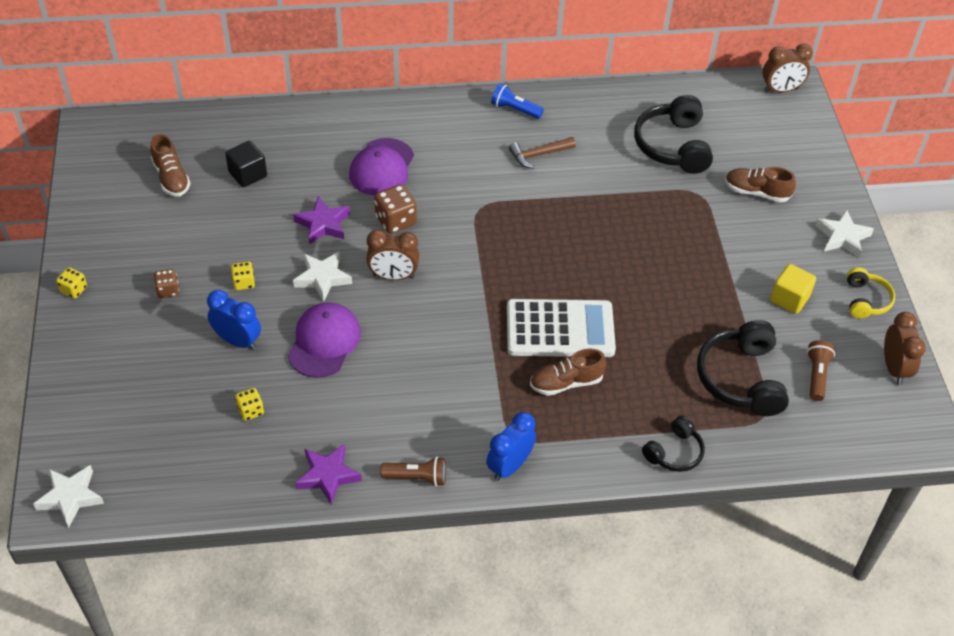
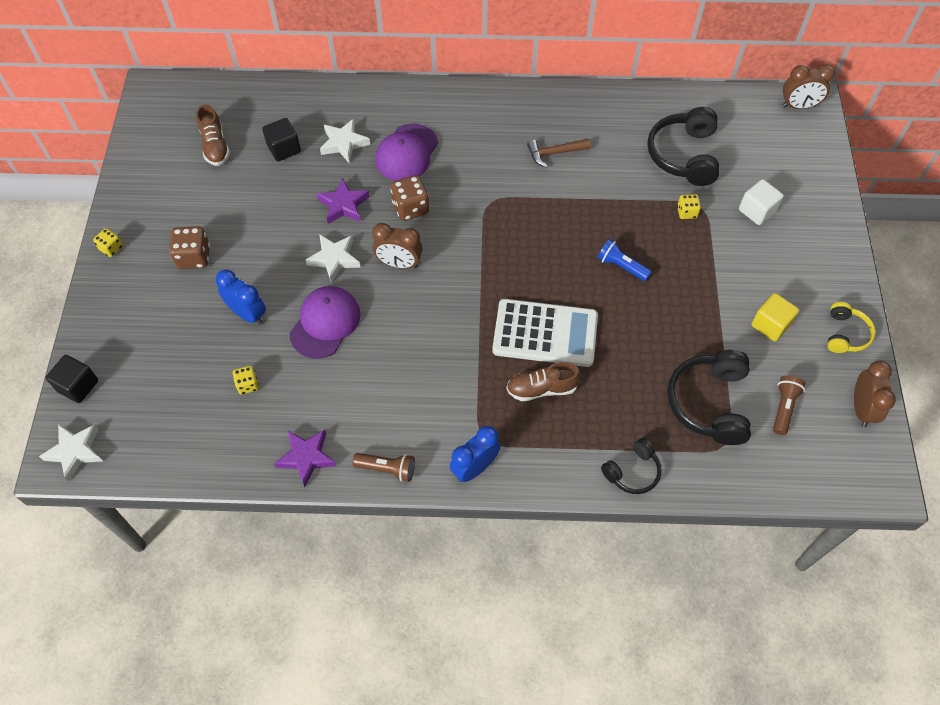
camera: 10 degrees right, 10 degrees up
brown dice [154,269,179,298] -> brown dice [169,226,210,269], size x1.67
yellow dice [231,262,255,290] -> yellow dice moved to [677,194,701,219]
blue flashlight [491,83,544,119] -> blue flashlight moved to [597,239,652,281]
brown shoe [725,167,796,202] -> white cube [739,179,784,225]
white star [815,210,874,257] -> white star moved to [320,119,370,164]
none -> black cube [46,355,98,403]

